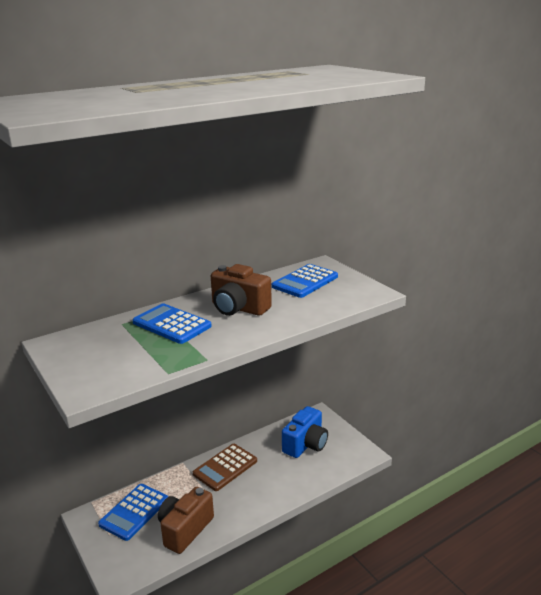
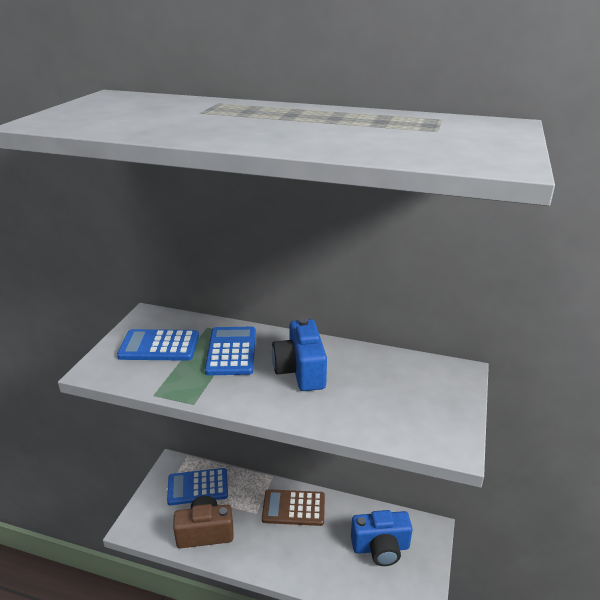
camera: 50 degrees right, 5 degrees up
brown camera [211,264,272,316] -> blue camera [272,318,327,391]
blue calculator [272,264,338,298] -> blue calculator moved to [117,329,199,361]

